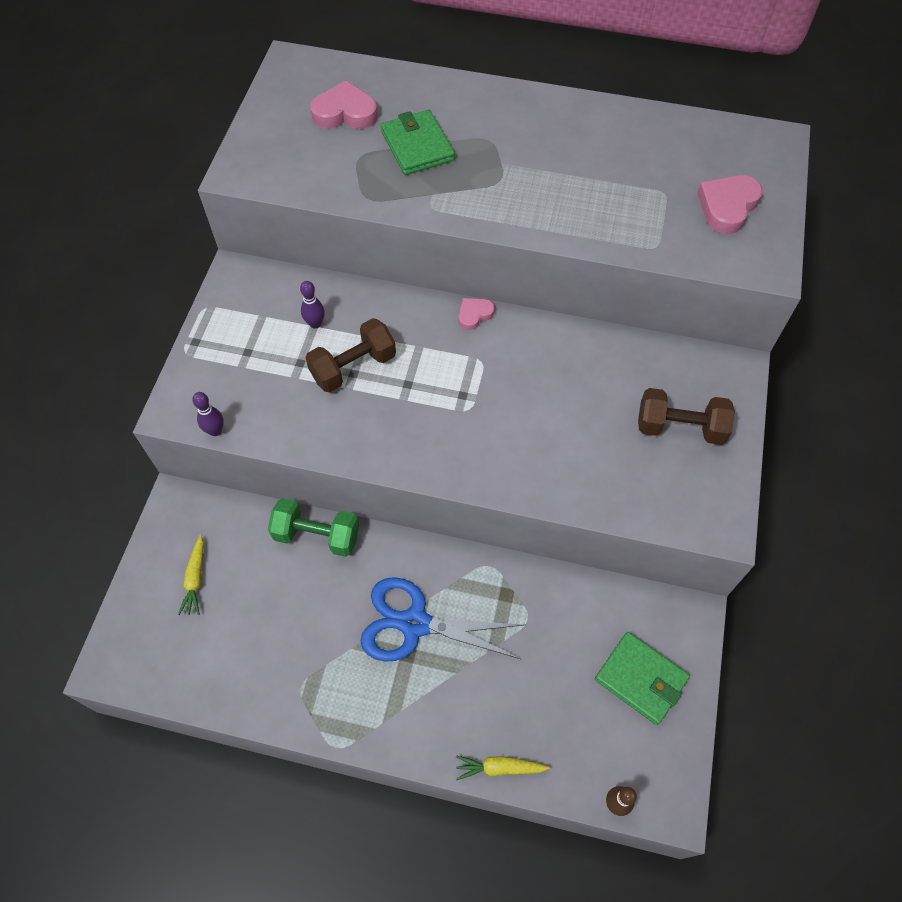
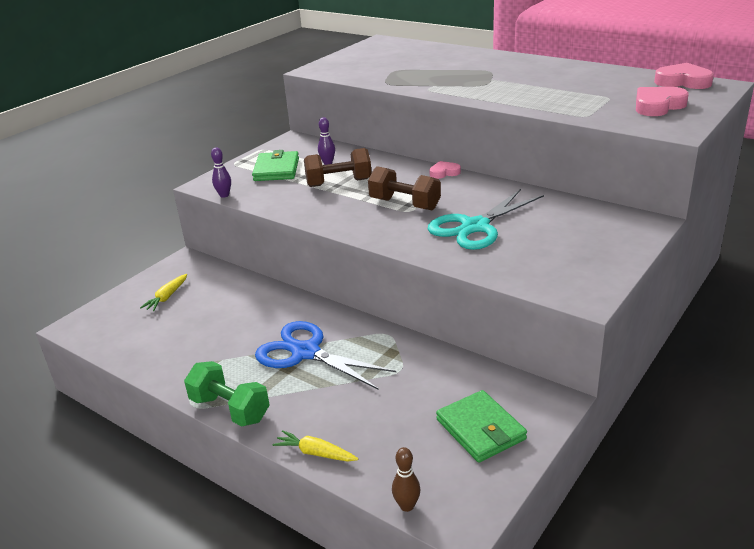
camera: 25 degrees right, 30 degrees down
green dumbbell [268,498,359,557] -> green dumbbell moved to [184,361,270,426]
pink heart [310,81,378,129] -> pink heart moved to [654,63,714,89]
green wallet [381,110,455,175] -> green wallet moved to [252,150,299,181]
brown dumbbell [638,388,735,445] -> brown dumbbell moved to [368,166,441,210]
none -> turquoise scissors [428,189,544,250]

